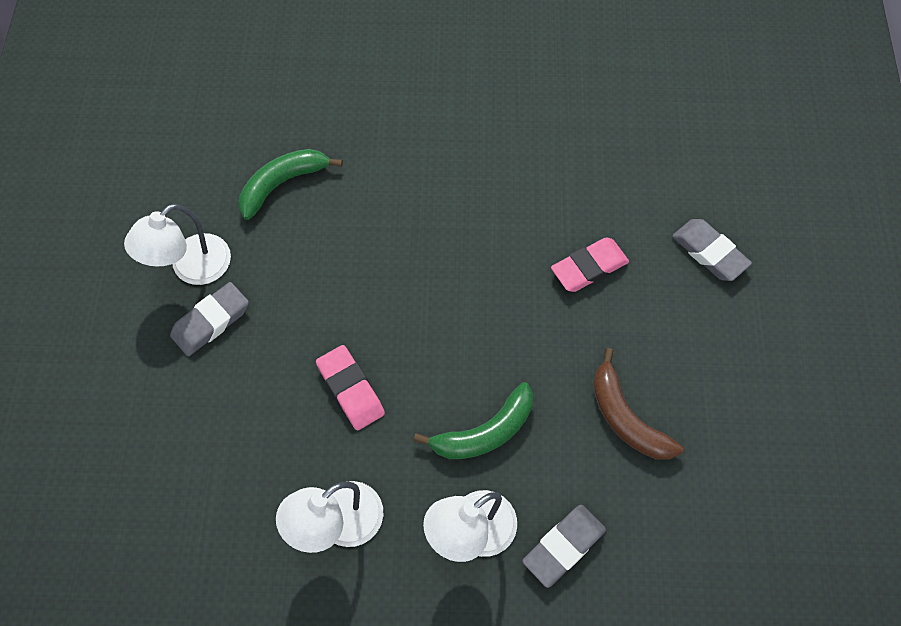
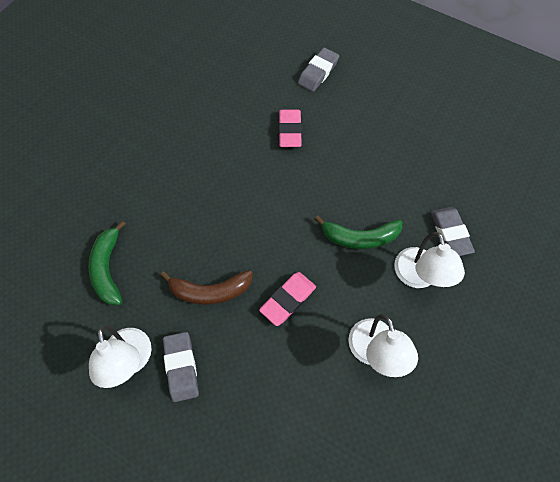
camera: 60 degrees left, 0 degrees up
pink eraser [316,345,385,430] -> pink eraser turned 45 degrees counterclockwise [259,272,316,326]
green banana [414,382,533,459] -> green banana turned 90 degrees clockwise [314,215,402,249]
brown banana [593,348,684,460] -> brown banana moved to [160,270,253,305]
grey eraser [672,219,752,281] -> grey eraser turned 45 degrees counterclockwise [298,48,339,92]

